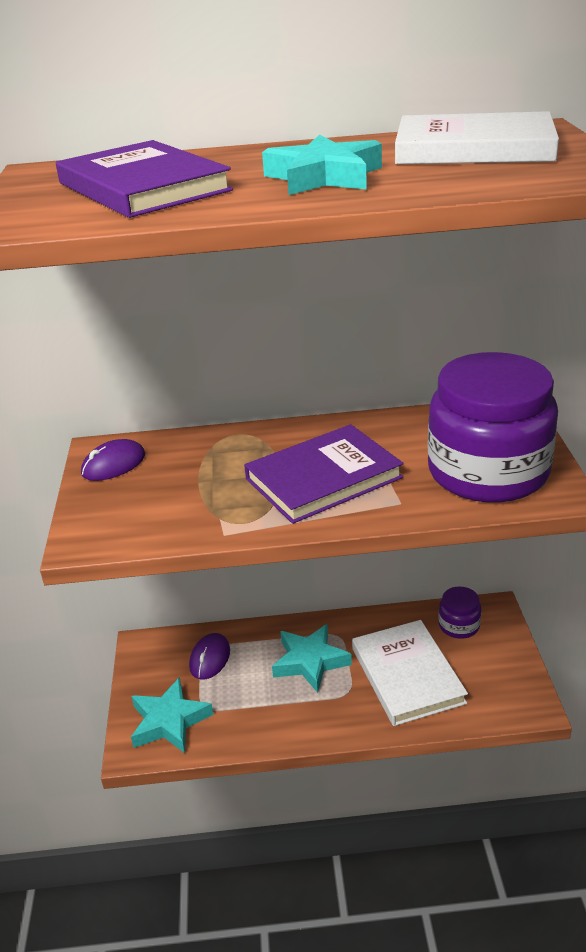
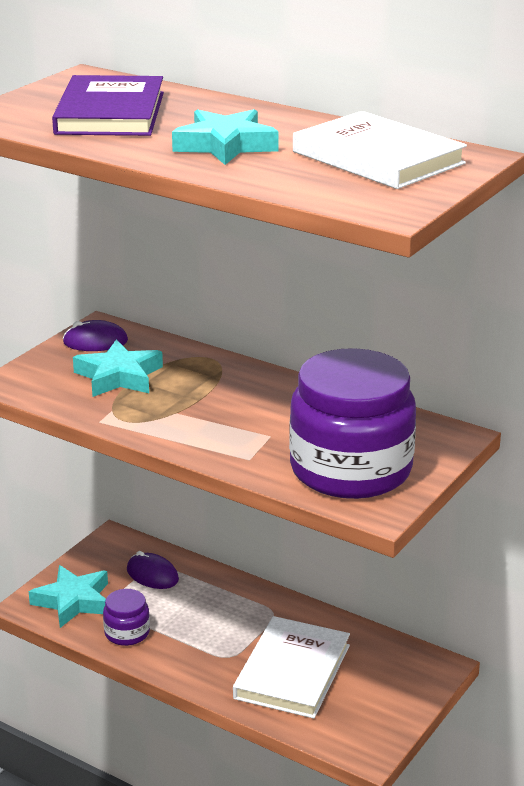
camera: 35 degrees right, 5 degrees down
purple mouse [189,633,230,680] -> purple mouse turned 75 degrees clockwise [127,551,179,589]
purple book [244,424,404,524] -> none
turquoise star [272,624,352,693] -> turquoise star moved to [73,339,163,397]
purple jar [438,586,481,639] -> purple jar moved to [103,589,150,646]

